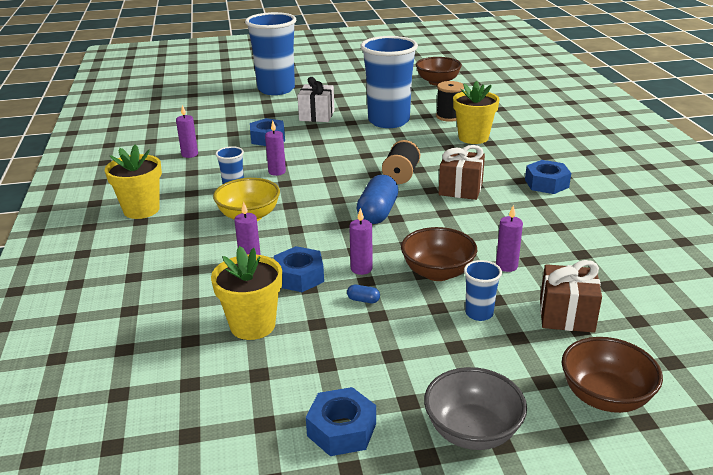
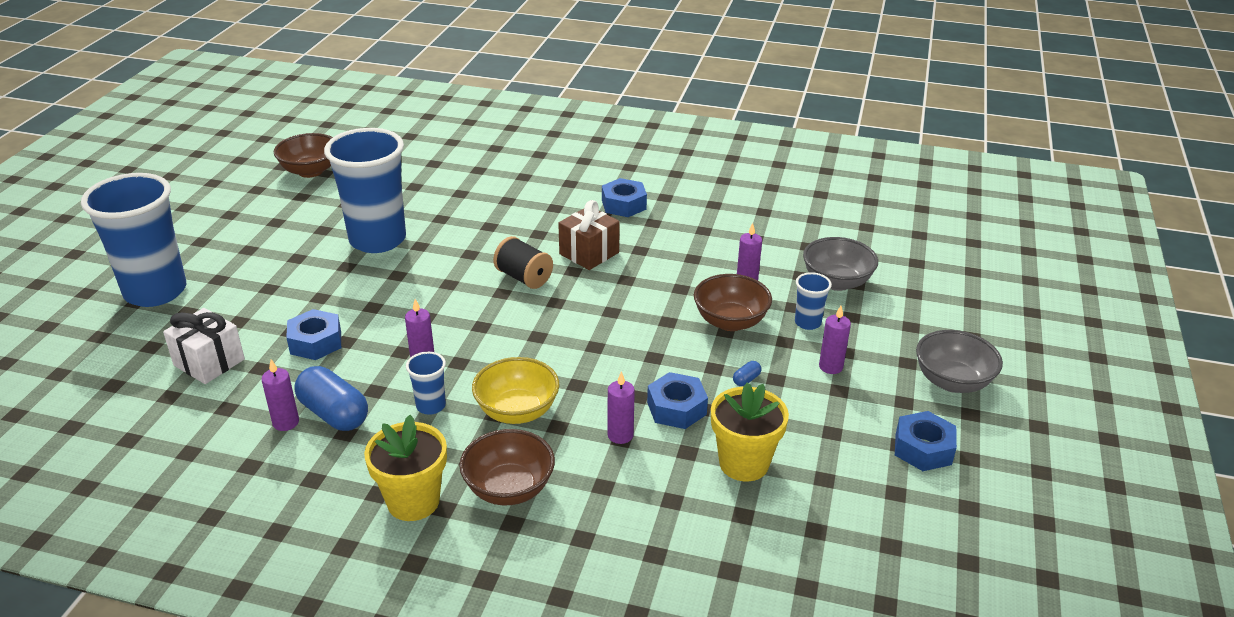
camera: 65 degrees left, 5 degrees up
white gift [297,77,334,122] -> white gift moved to [163,308,245,384]
purple candle [349,208,373,275] -> purple candle moved to [819,306,851,374]
blue capsule [357,175,398,224] -> blue capsule moved to [294,366,368,431]
black spool [436,81,464,122] -> none
yellow flower pot [453,81,500,144] -> none
brown gift [540,260,602,333] -> grey bowl [803,237,878,291]
brown bowl [562,337,663,413] -> brown bowl moved to [459,429,555,505]

